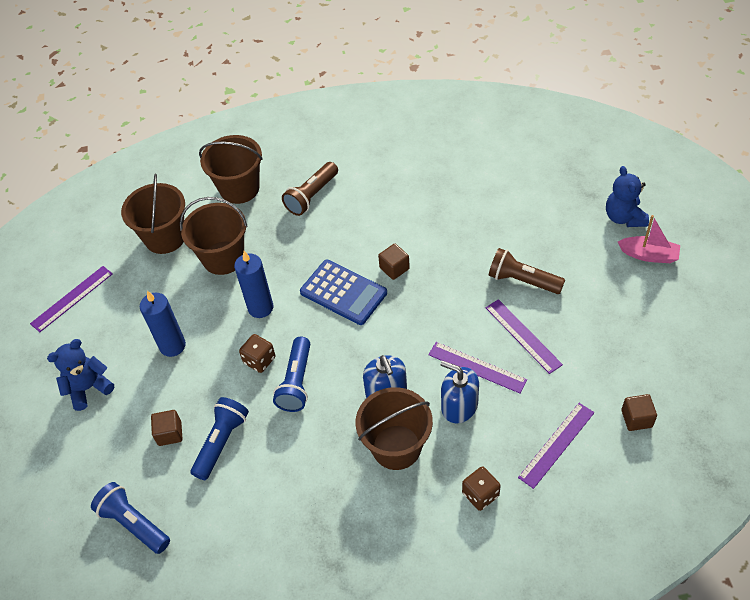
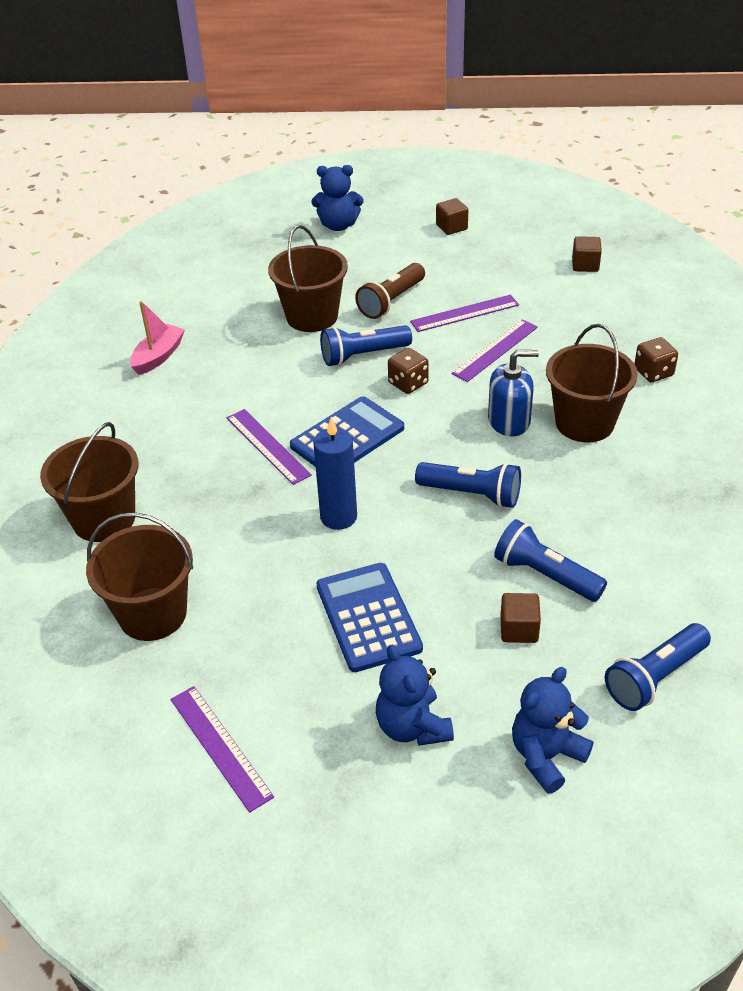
camera: 80 degrees left, 10 degrees down
blue candle [140,291,186,357] -> blue calculator [317,563,423,672]
brown bucket [180,197,248,275] -> brown bucket moved to [268,225,348,332]
brown dice [239,334,275,373] -> brown dice moved to [388,348,429,394]
brown flashlight [282,162,338,216] -> none
brown cube [378,244,410,280] -> brown cube moved to [436,198,468,235]
blue soap dispenser [440,361,479,423] -> none
purple ruler [518,403,594,489] -> purple ruler moved to [227,409,312,485]
pink boat [618,215,680,263] -> pink boat moved to [130,301,185,375]
none -> blue flashlight [320,325,412,366]
none -> blue teddy bear [512,667,593,794]

